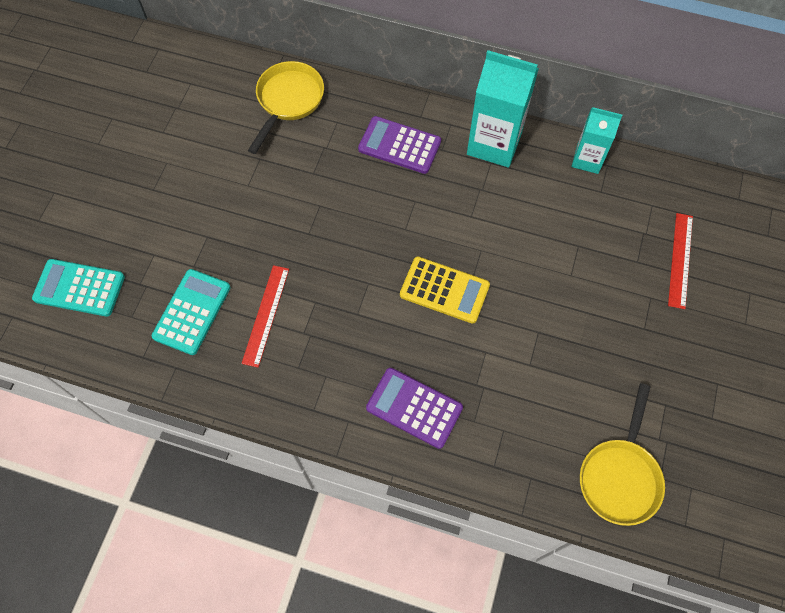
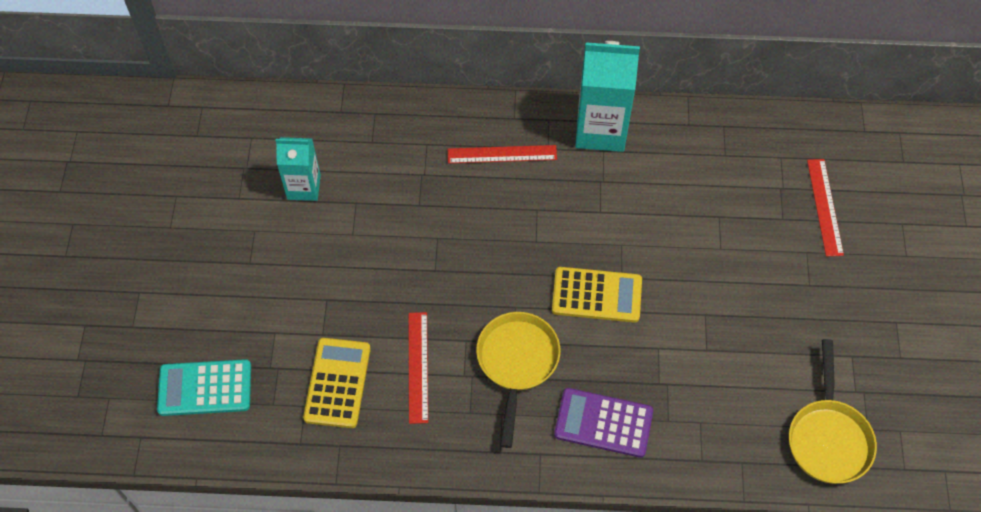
camera: 15 degrees left, 5 degrees down
turquoise calculator [152,269,231,355] -> yellow calculator [303,338,371,428]
yellow pan [248,61,324,154] -> yellow pan moved to [476,312,561,448]
purple calculator [358,116,441,174] -> red ruler [448,145,557,164]
turquoise carton [572,107,622,174] -> turquoise carton moved to [275,137,321,201]

